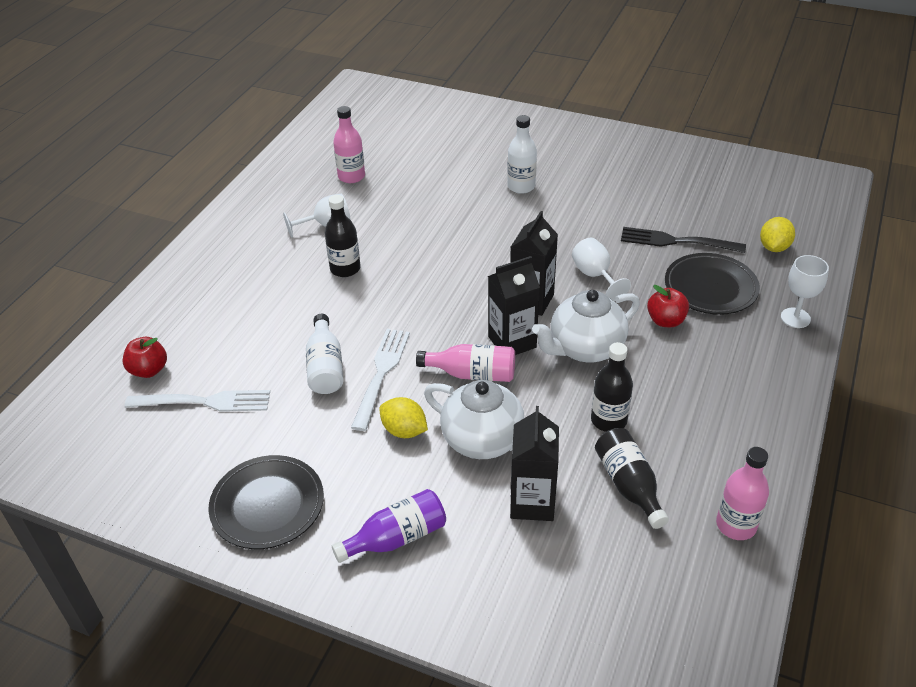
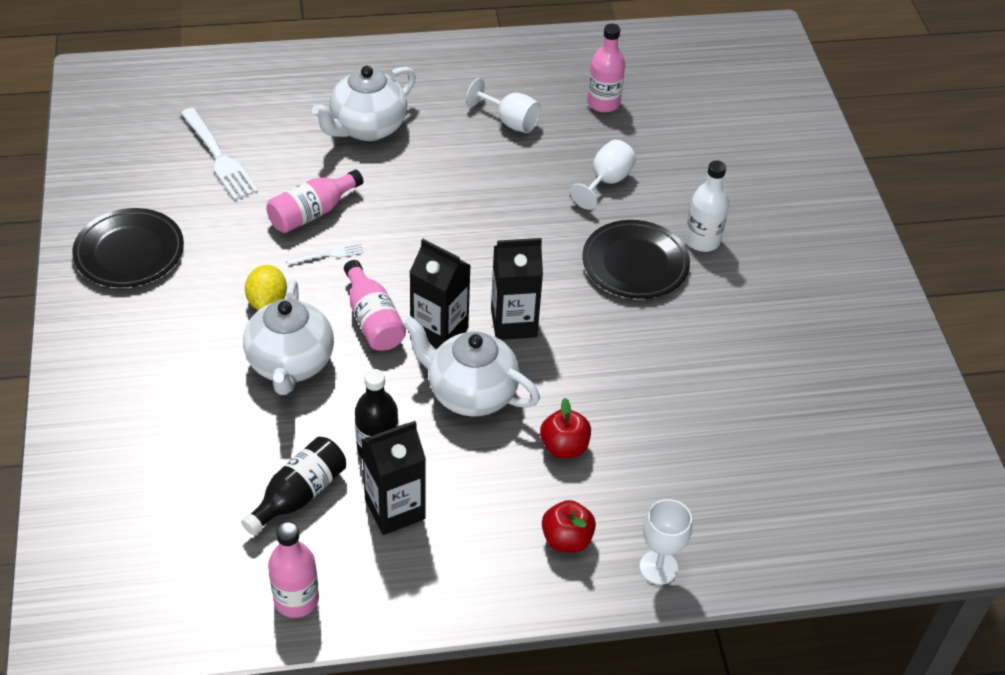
camera: 55 degrees right, 5 degrees up
red apple [122,337,167,378] -> red apple moved to [542,500,596,553]
white bottle [306,314,343,394] -> pink bottle [266,169,363,233]
black bottle [325,195,361,277] -> none
purple bottle [332,489,446,563] -> none
white fork [351,329,410,431] -> white fork [287,243,364,265], size x0.51
black carton [510,406,559,521] -> black carton moved to [361,421,426,535]
white goblet [572,237,631,301] -> white goblet moved to [570,140,636,210]
black fork [621,227,746,253] -> none
black plate [665,253,760,315] -> black plate moved to [582,220,690,299]
yellow lemon [760,217,795,252] -> none
none -> white teapot [311,66,416,141]

